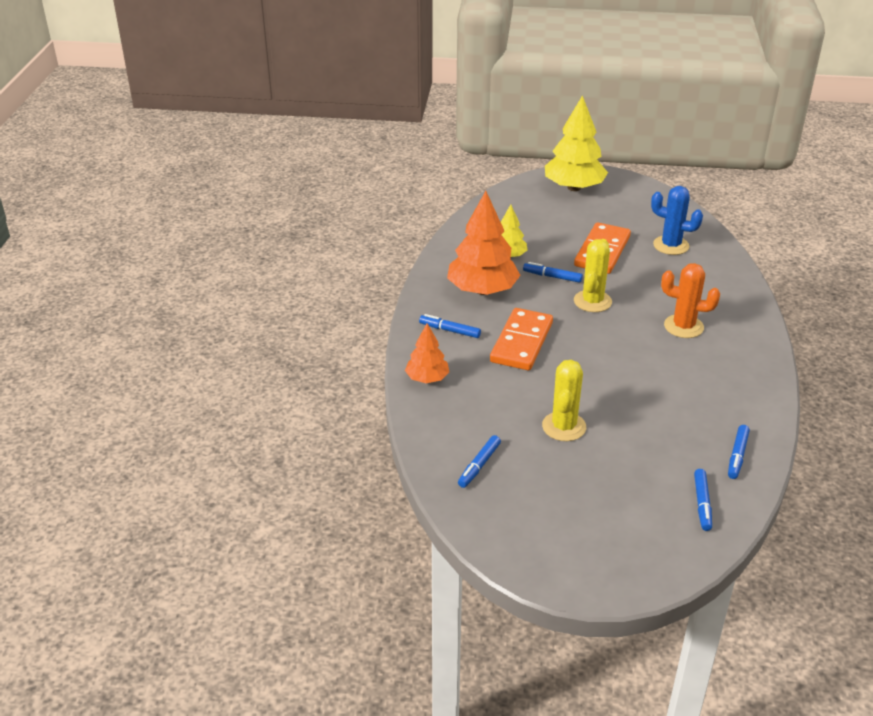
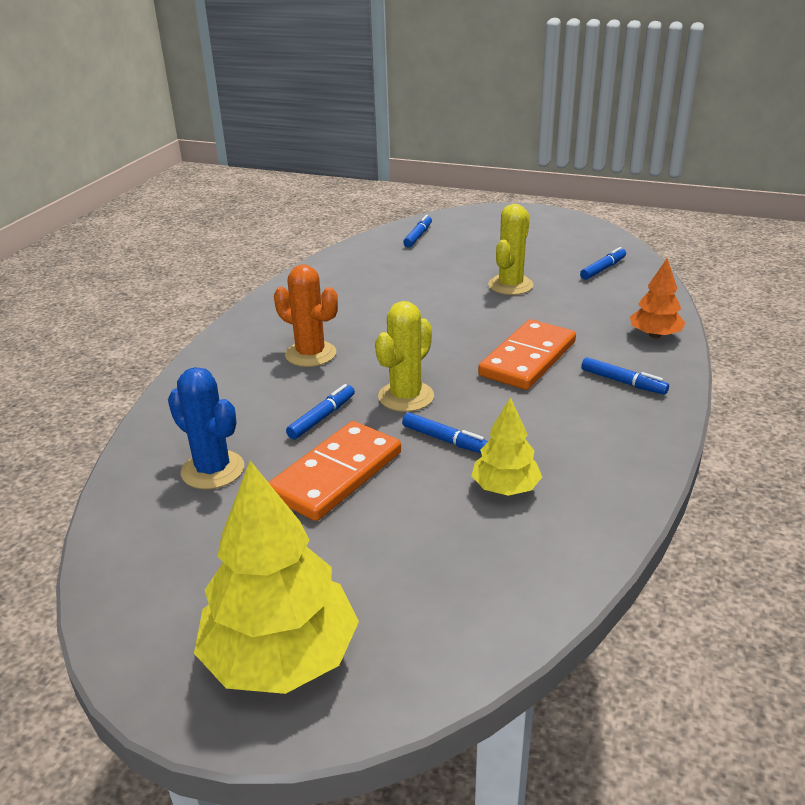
camera: 165 degrees left, 5 degrees down
orange tree [447,191,521,295] -> none
blue marker [728,425,750,479] -> blue marker moved to [286,384,355,439]

